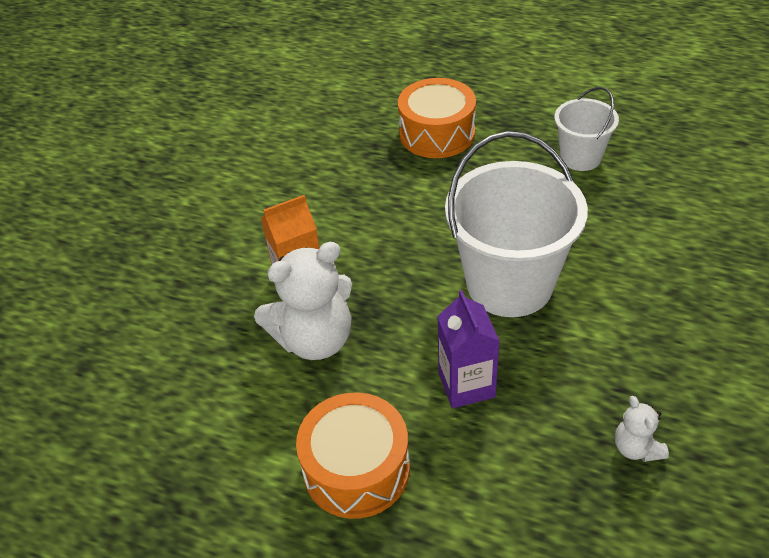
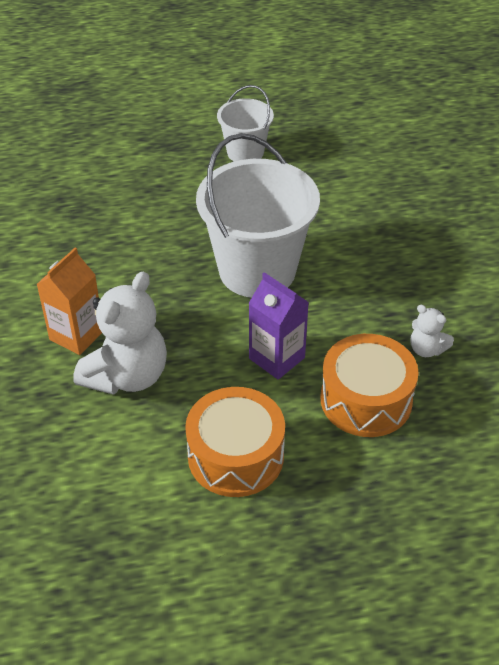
camera: 35 degrees left, 0 degrees up
orange drum [398,78,476,158] -> orange drum moved to [320,334,419,437]

